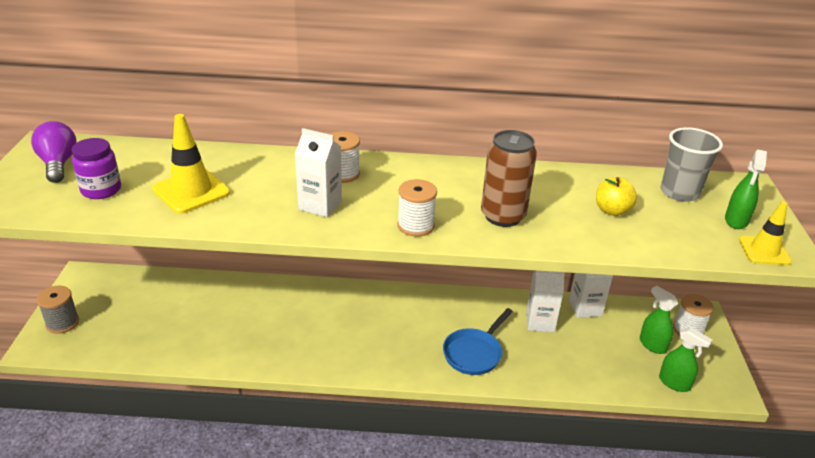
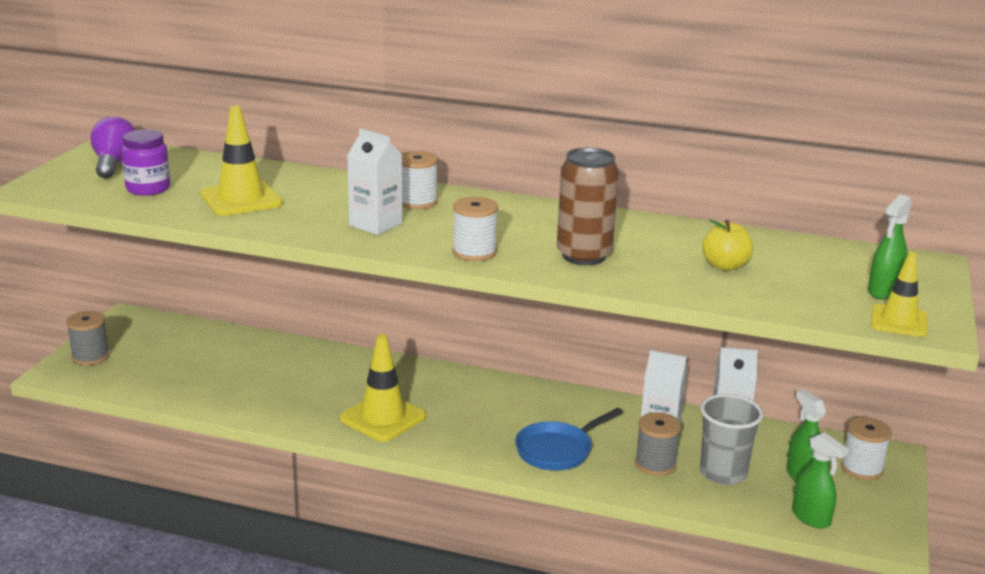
camera: 15 degrees right, 10 degrees down
grey cup [661,127,723,202] -> grey cup moved to [700,394,763,485]
none -> yellow traffic cone [340,334,426,442]
none -> grey spool [635,412,681,476]

